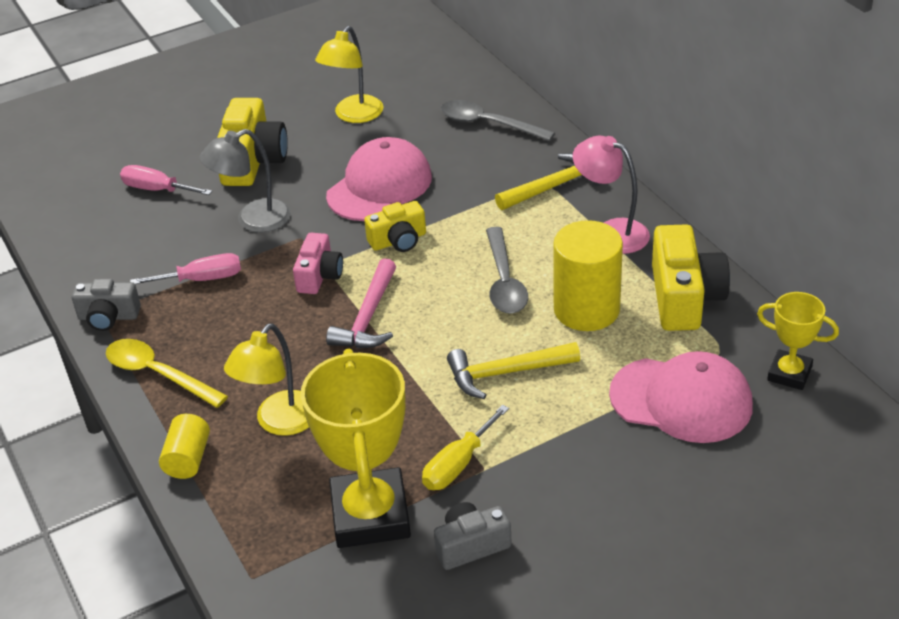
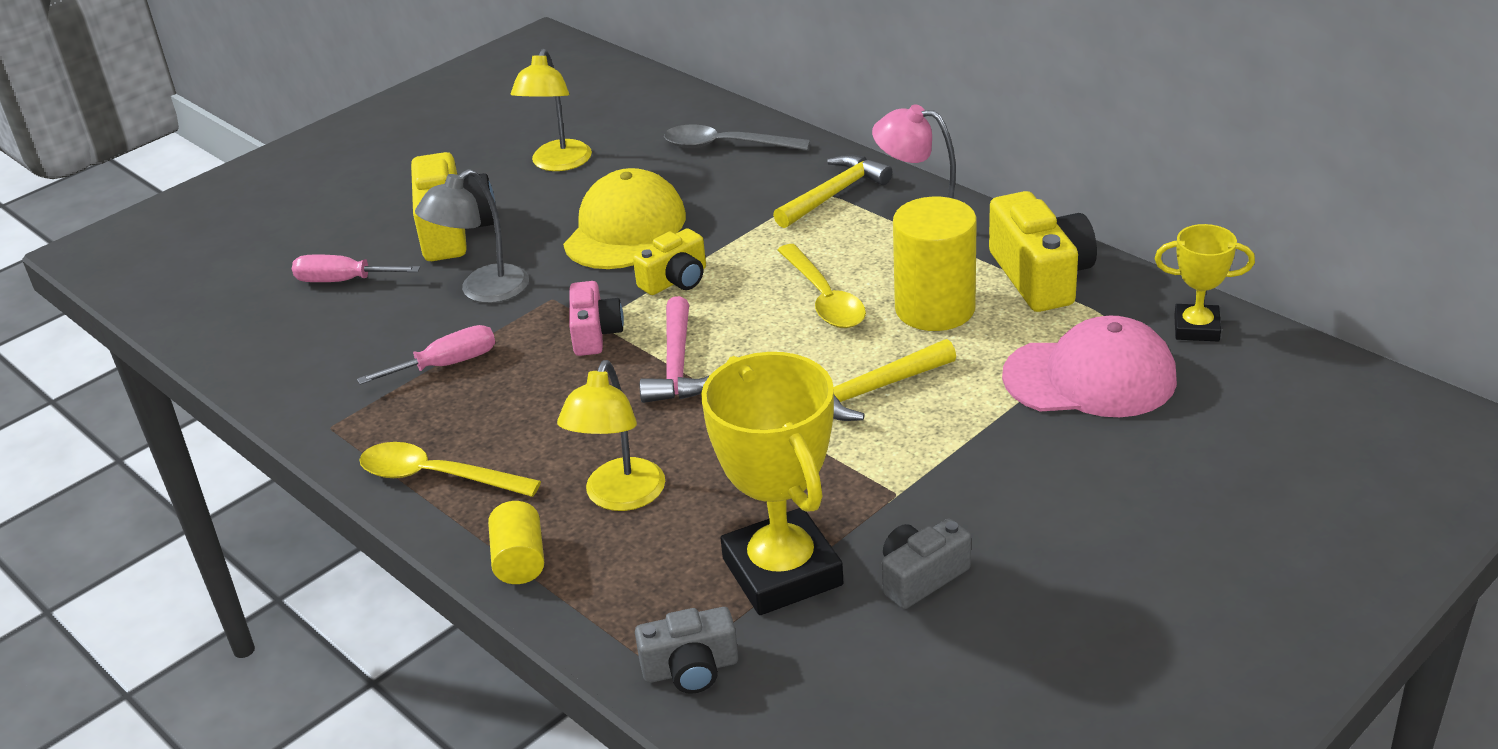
camera: 15 degrees left, 5 degrees down
grey camera [72,279,141,331] -> grey camera moved to [635,607,738,694]
pink cap [326,137,432,221] -> yellow cap [563,168,686,269]
yellow screwdriver [422,405,509,490] -> none
grey spoon [486,227,528,313] -> yellow spoon [777,244,866,328]

